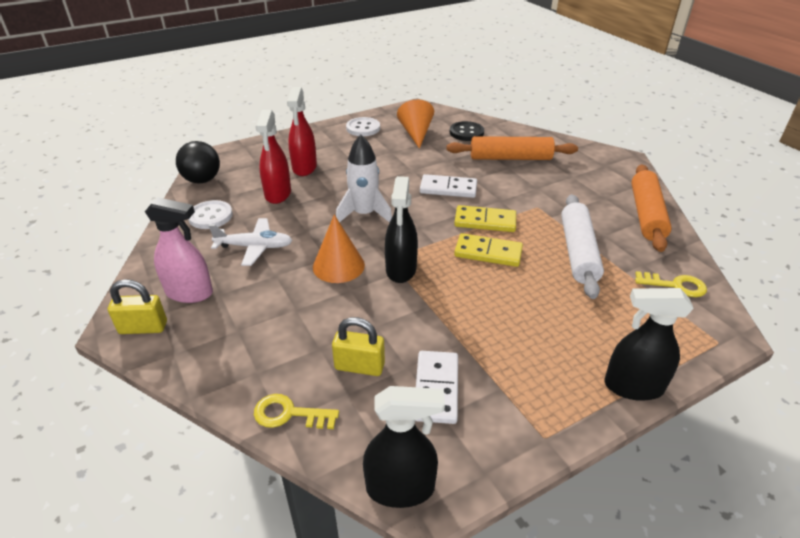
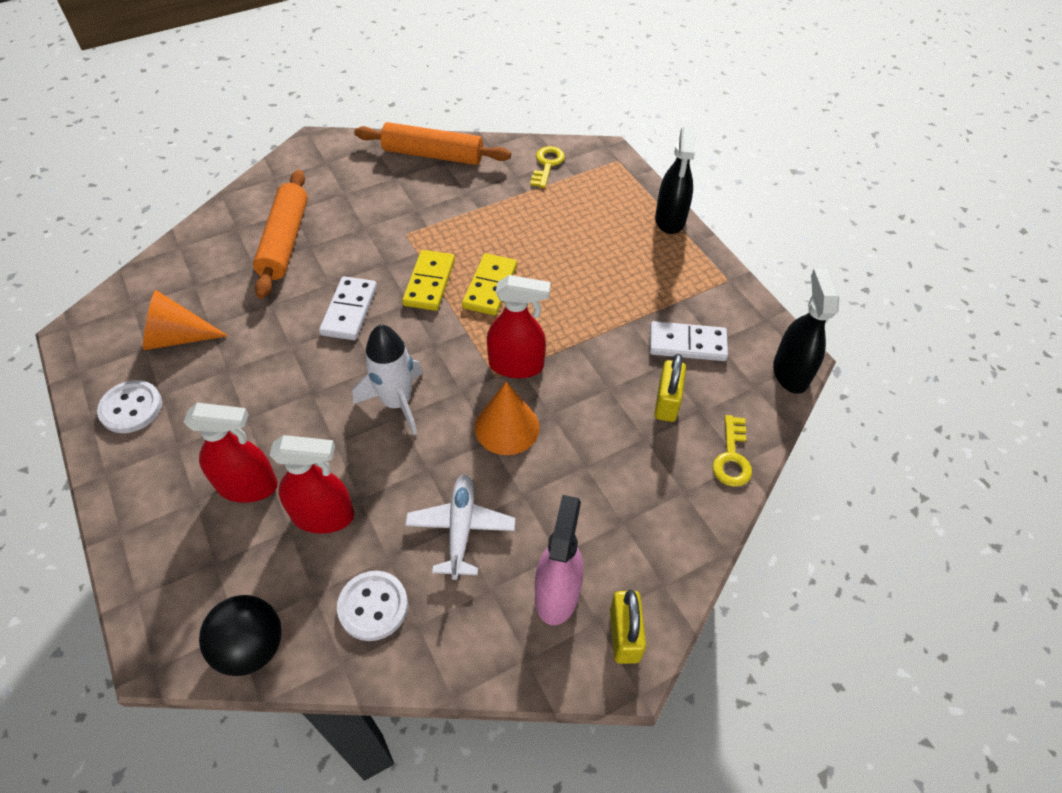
camera: 90 degrees left, 15 degrees up
black spray bottle [385,176,418,283] -> red spray bottle [487,275,551,378]
black button [450,121,484,141] -> none
white rolling pin [561,194,604,299] -> none

